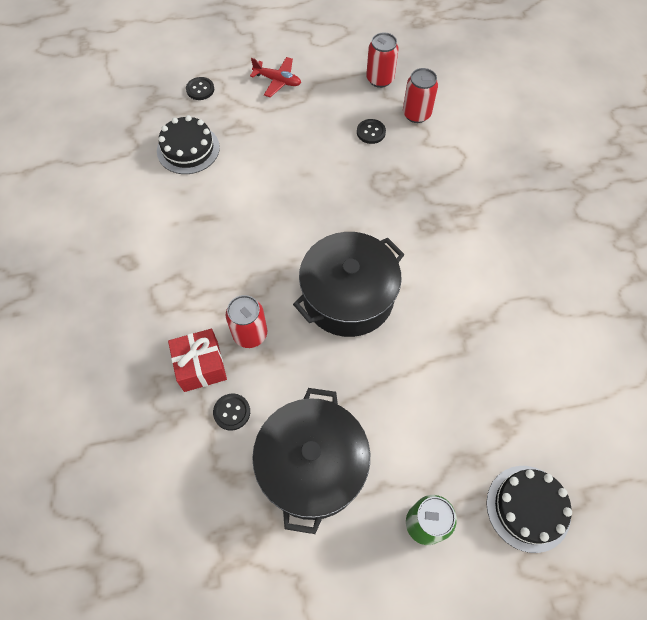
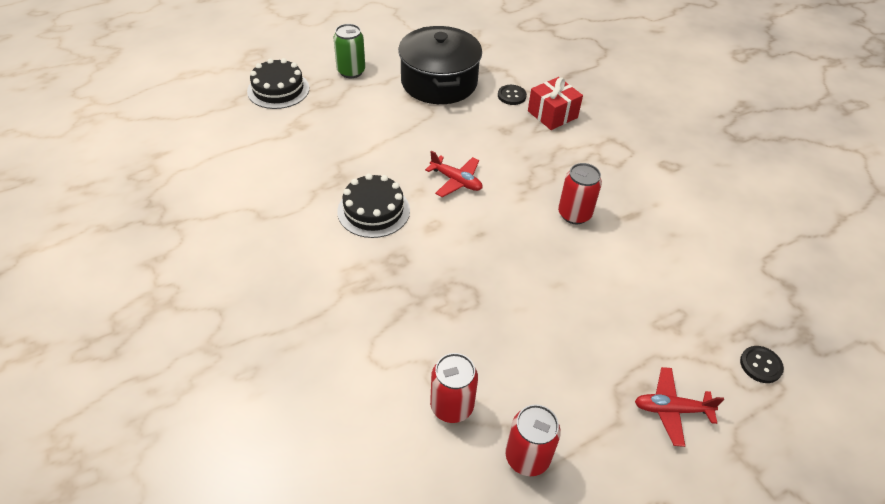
camera: 160 degrees right, 15 degrees down
black cake [157,115,220,174] -> black cake moved to [337,174,410,238]
red can [226,295,267,348] -> red can moved to [558,163,602,224]
black pot [293,232,405,337] -> red plane [425,151,482,197]
black button [357,119,386,144] -> none

